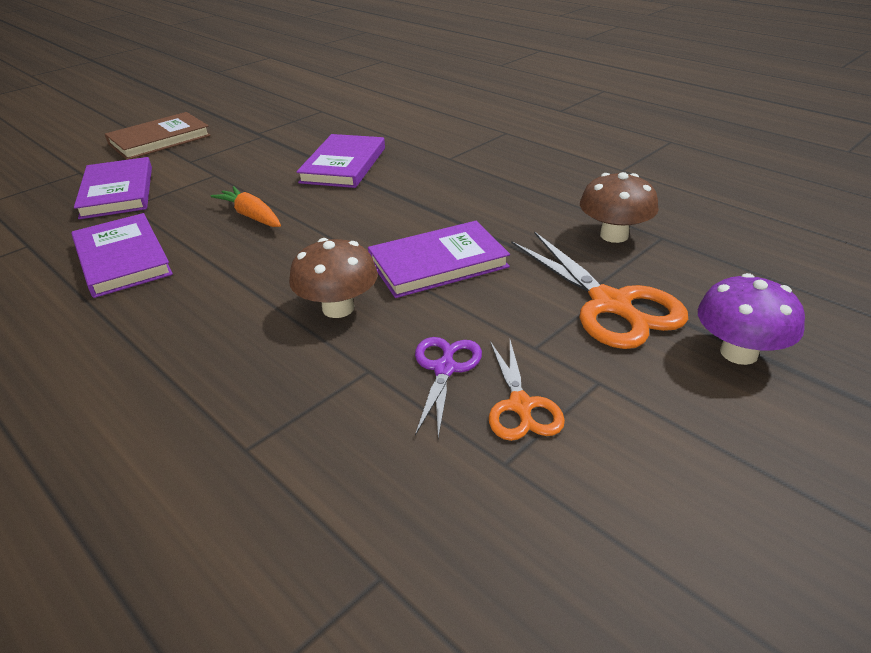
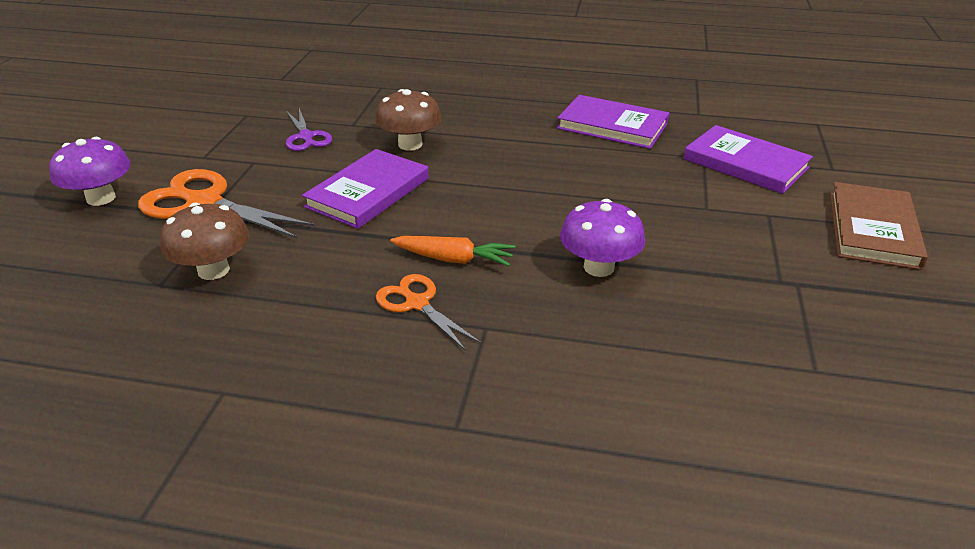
camera: 145 degrees right, 0 degrees up
orange carrot [210,186,281,227] -> orange carrot moved to [390,236,515,266]
purple book [296,134,385,188] -> purple mushroom [560,199,645,277]
orange scissors [489,340,565,441] -> orange scissors moved to [376,274,481,351]

